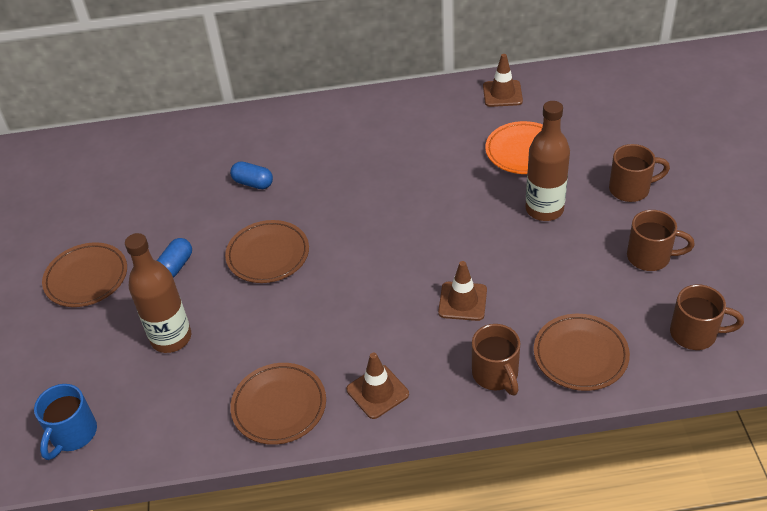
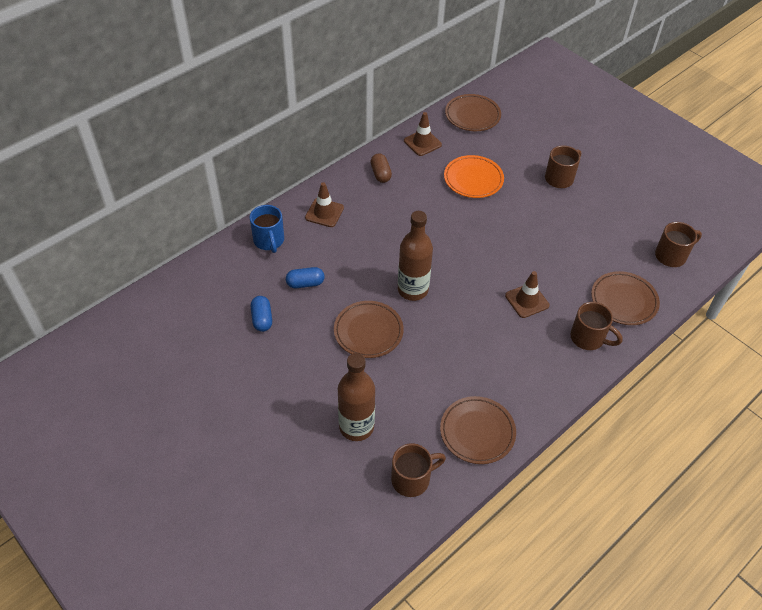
camera: 40 degrees left, 5 degrees up
blue mug [34,384,97,460] -> blue mug moved to [250,205,284,253]
brown plate [42,242,127,307] -> brown plate moved to [445,94,501,131]
blue capsule [157,238,192,277] -> blue capsule moved to [251,296,272,332]
brown traffic cone [347,353,409,419] -> brown traffic cone moved to [305,182,344,227]
brown bottle [526,101,570,221] -> brown bottle moved to [398,211,433,301]
brown mug [627,210,695,271] -> brown mug moved to [391,443,446,497]
none -> brown capsule [370,153,392,183]

